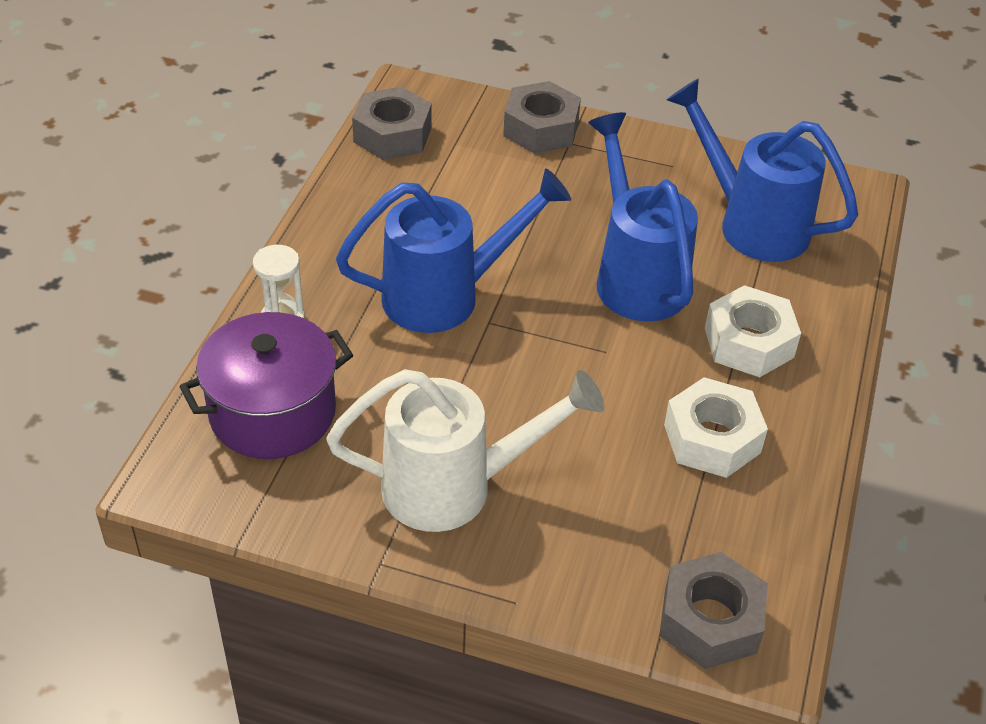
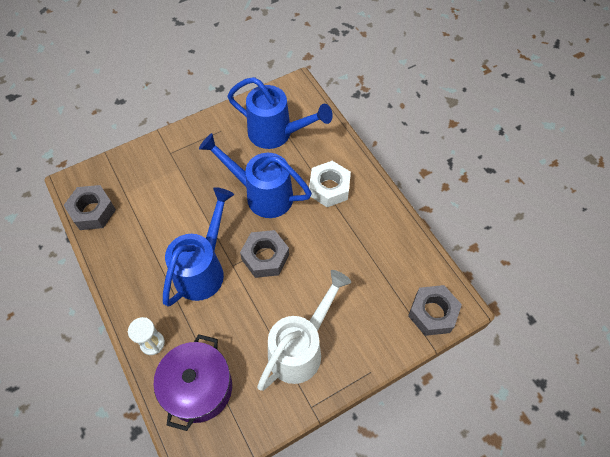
camera: 45 degrees left, 15 degrees up
grey nut [503,81,581,154] -> grey nut moved to [240,230,289,278]
white nut [664,377,768,478] -> none
blue watering can [667,78,858,262] -> blue watering can turned 150 degrees counterclockwise [227,77,333,149]

